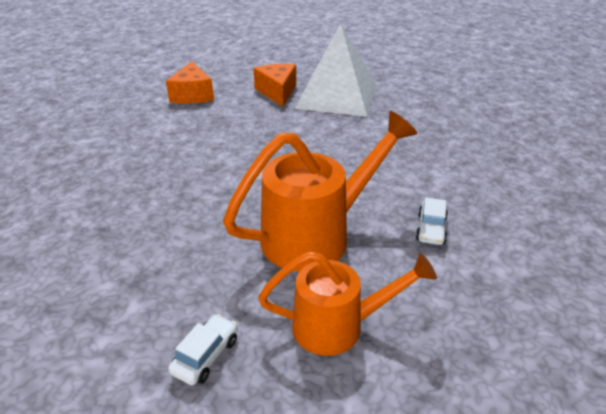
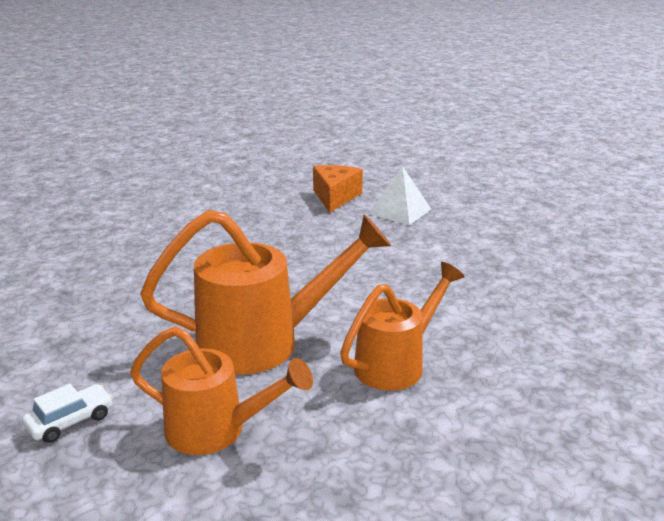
camera: 20 degrees right, 10 degrees down
orange cheese [166,61,214,104] -> none
white pyramid [295,23,377,117] -> white pyramid [368,166,431,225], size x0.55
white car [416,198,448,245] -> orange watering can [340,262,464,391]

